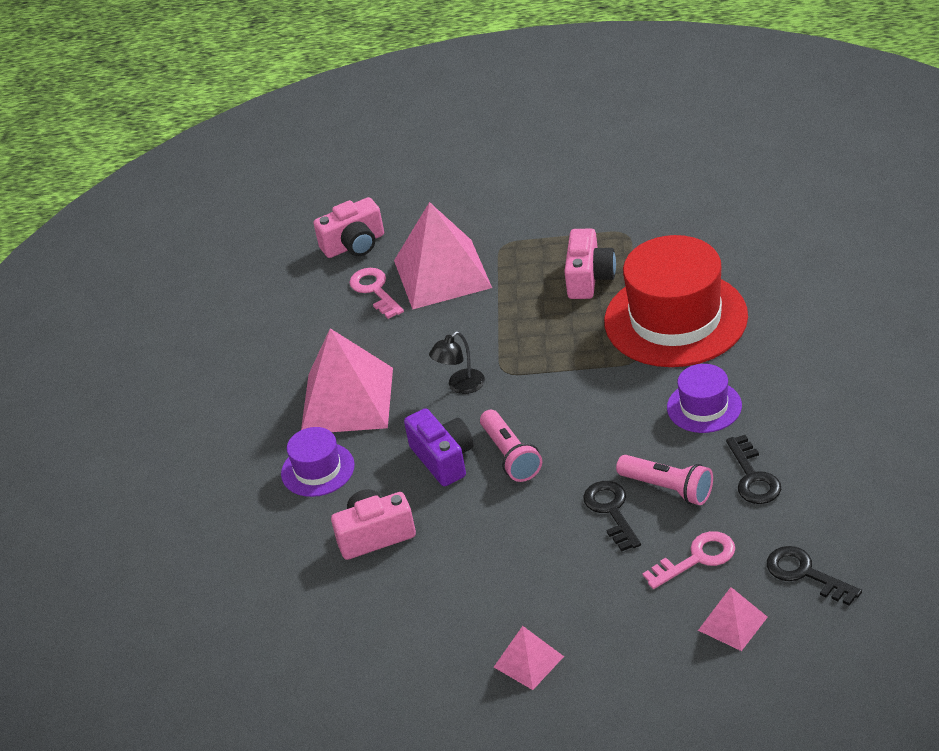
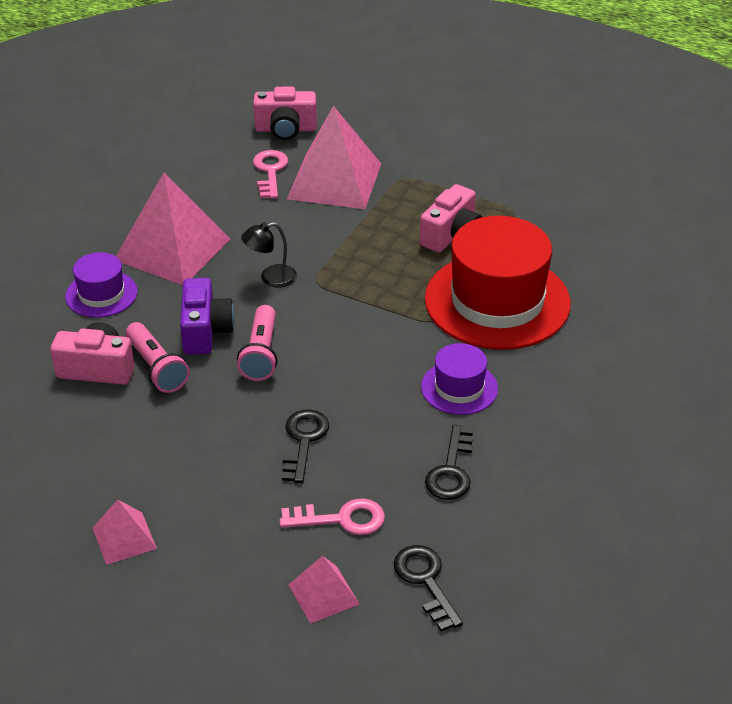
camera: 20 degrees right, 0 degrees up
pink flashlight [616,455,713,505] -> pink flashlight moved to [126,322,190,393]

